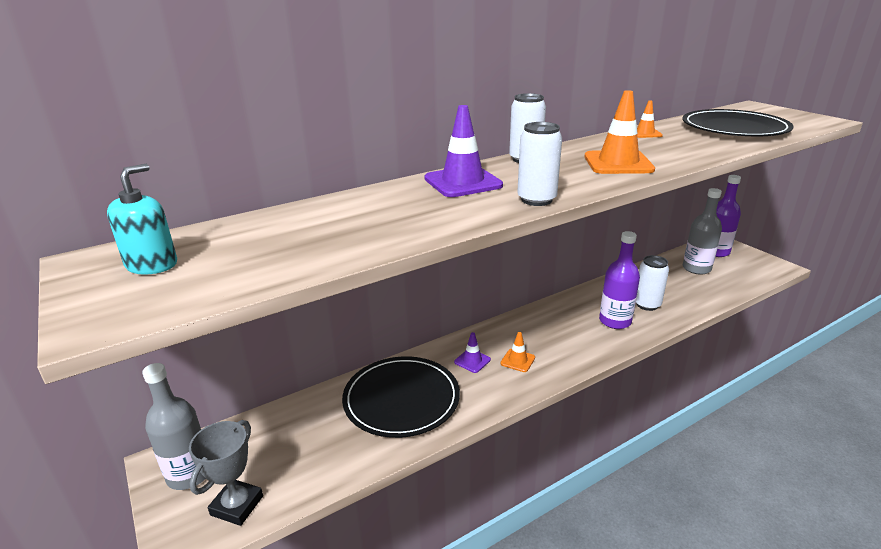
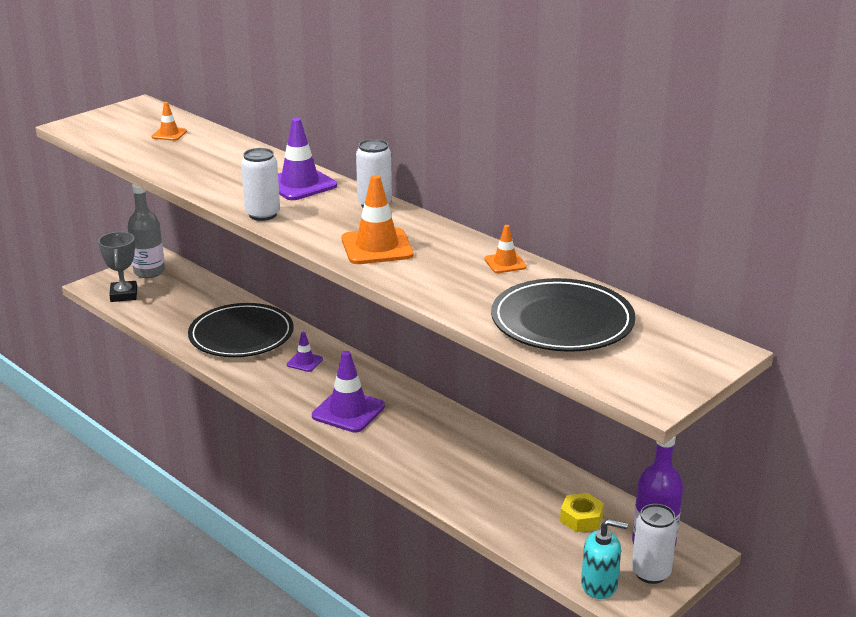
camera: 75 degrees right, 0 degrees up
turquoise soap dispenser [107,164,177,275] -> turquoise soap dispenser moved to [581,519,628,599]
grey trophy [189,420,263,526] -> grey trophy turned 75 degrees clockwise [98,232,137,302]
orange traffic cone [500,332,535,372] -> orange traffic cone moved to [152,102,187,141]
purple bottle [599,231,640,329] -> none
white can [636,255,669,311] -> white can moved to [632,504,677,584]
grey bottle [683,188,722,275] -> yellow nut [560,493,604,532]
none -> purple traffic cone [312,351,385,433]

